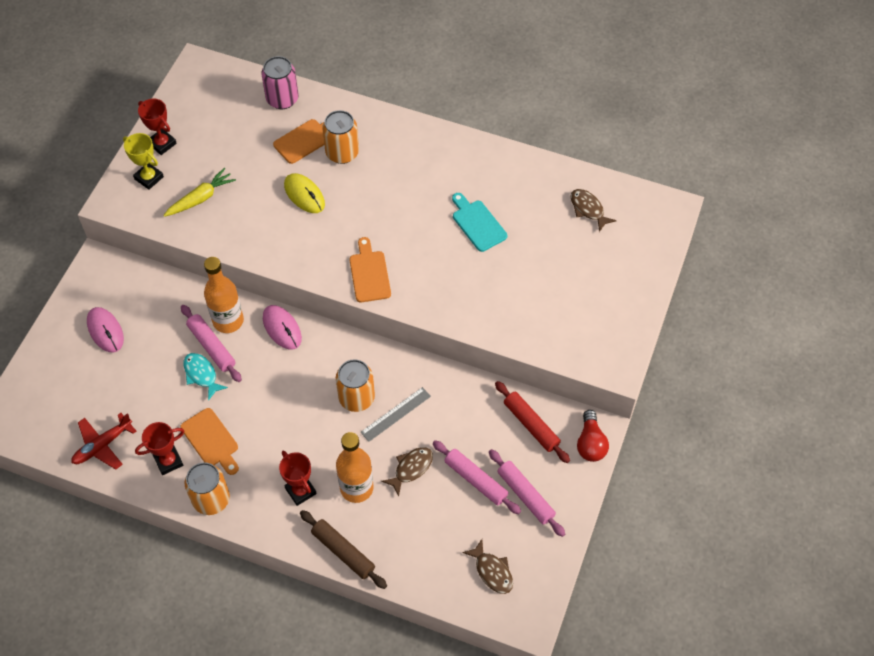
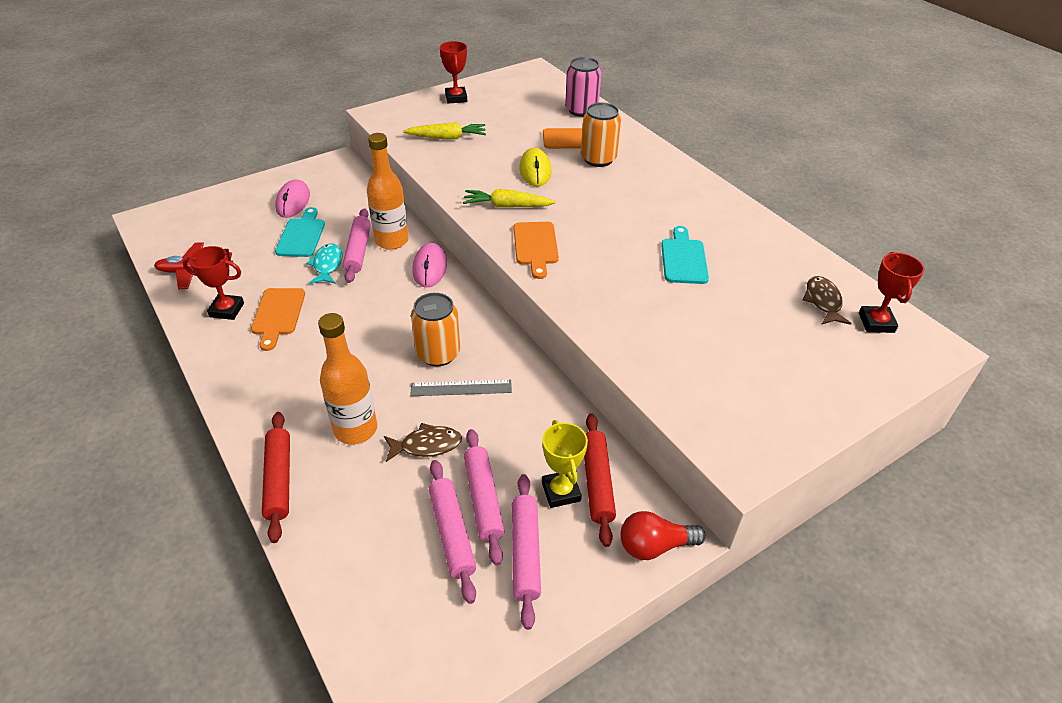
camera: 35 degrees right, 15 degrees down
yellow trophy [123,133,164,190] -> yellow trophy moved to [542,420,588,508]
orange can [185,462,230,515] -> none
red trophy [279,451,317,506] -> red trophy moved to [859,252,924,333]
brown rolling pin [300,510,387,589] -> red rolling pin [262,412,290,543]
orange cutting board [349,237,391,302] -> orange cutting board turned 150 degrees clockwise [514,222,559,279]
brown fish [462,539,513,594] -> none
red light bulb [577,410,609,462] -> red light bulb turned 45 degrees clockwise [621,511,706,560]
none -> turquoise cutting board [275,207,325,257]
none -> pink rolling pin [429,460,476,604]
none -> yellow carrot [463,189,556,207]

